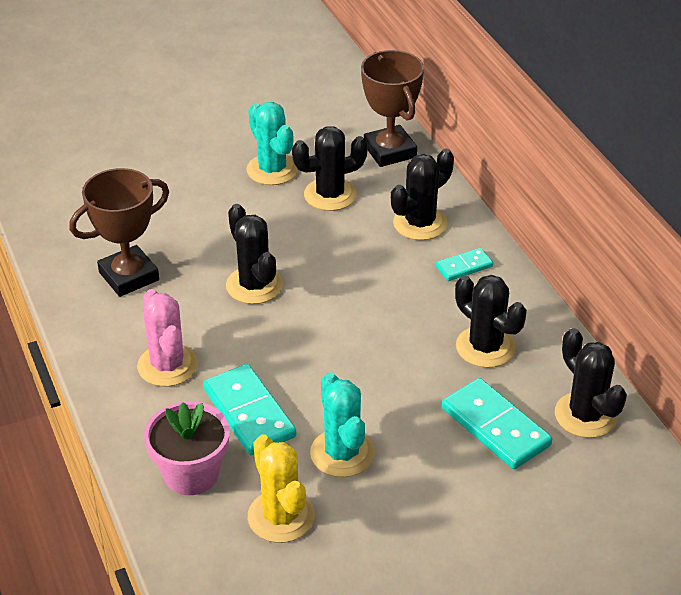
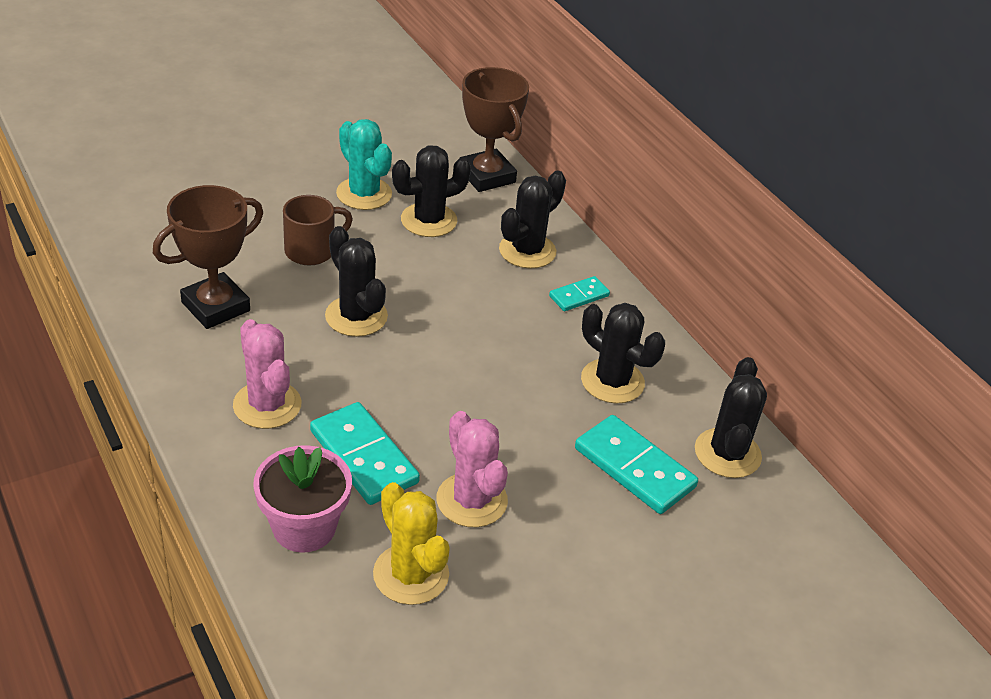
camera: 10 degrees left, 0 degrees up
turquoise cactus [310,372,375,477] -> pink cactus [437,411,508,527]
black cactus [555,328,627,438] -> black cactus turned 45 degrees clockwise [695,357,767,478]
none -> brown mug [283,195,353,266]

